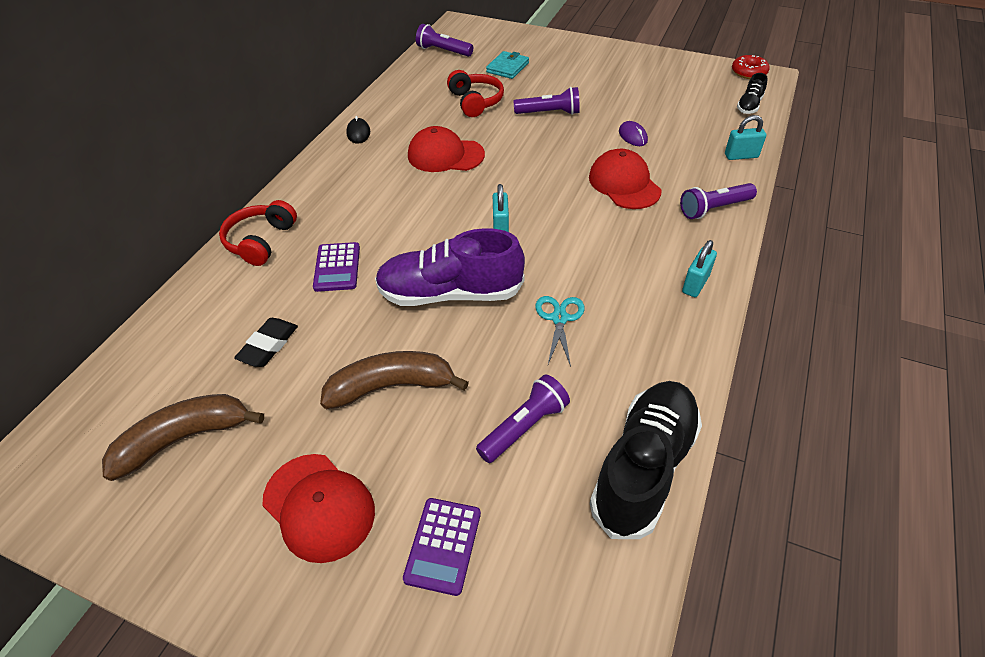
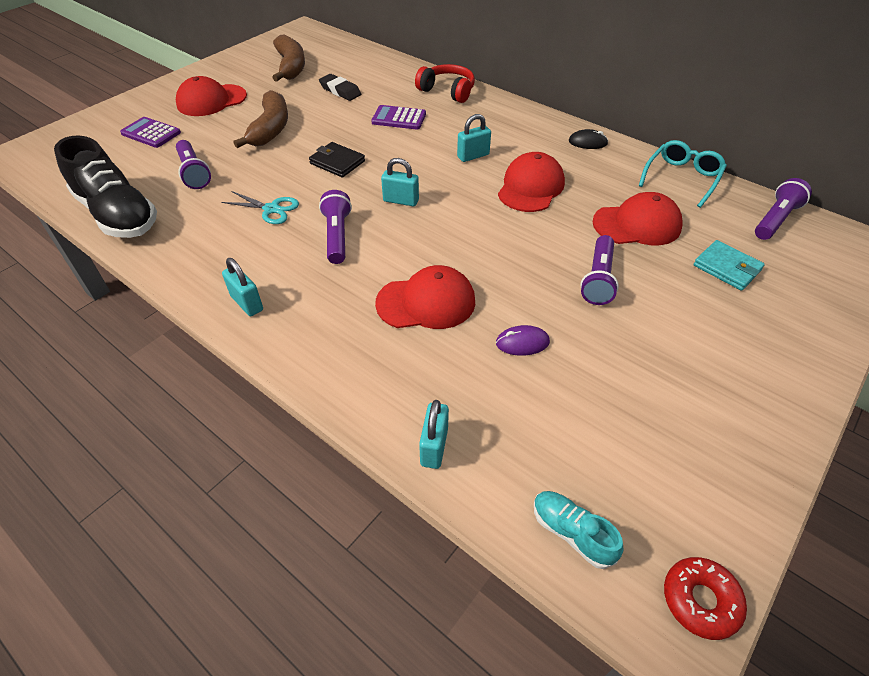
camera: 105 degrees right, 0 degrees up
purple shoe [375,228,525,306] -> black wallet [309,142,365,177]
red headphones [447,70,504,117] -> red cap [593,192,683,245]
purple flashlight [680,183,757,219] -> purple flashlight moved to [319,190,352,264]
black shoe [737,73,768,114] -> turquoise shoe [534,491,624,569]
none -> turquoise padlock [457,114,491,162]
none -> turquoise glasses [639,140,727,208]

